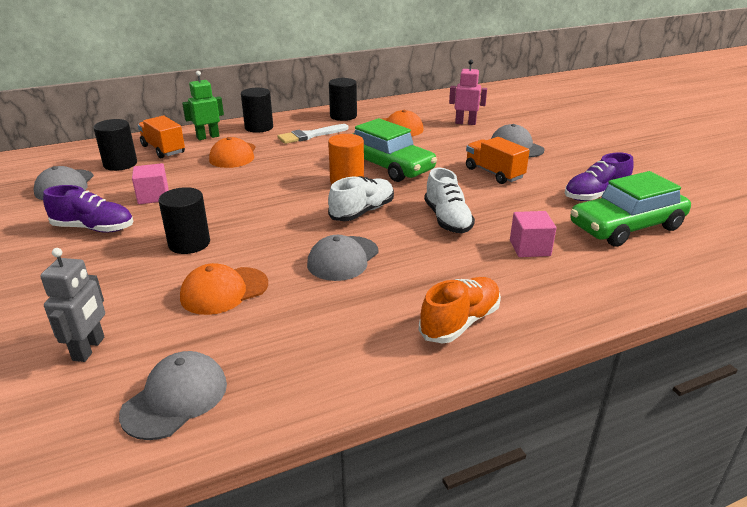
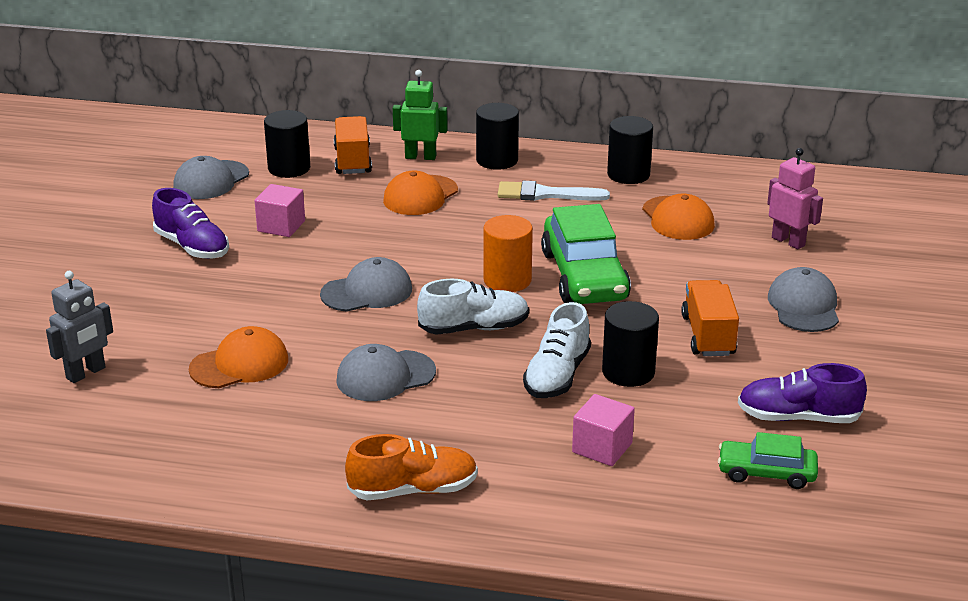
camera: 35 degrees right, 0 degrees up
grey cap [119,351,227,440] -> grey cap moved to [320,257,412,312]
black cylinder [159,187,210,254] -> black cylinder moved to [602,301,659,387]
orange cap [180,263,268,315] -> orange cap turned 150 degrees clockwise [189,326,288,388]
green car [570,171,691,247] -> green car [718,432,818,489], size x0.55

